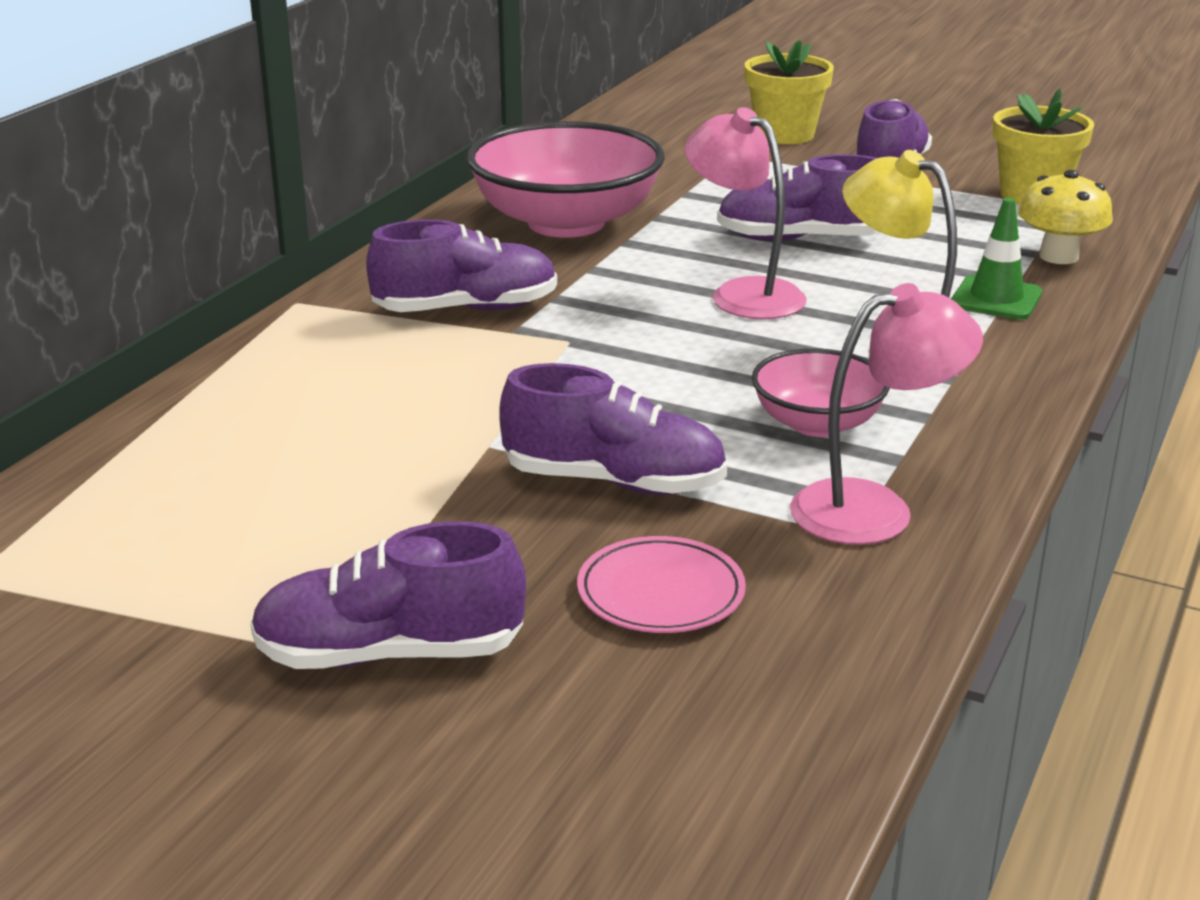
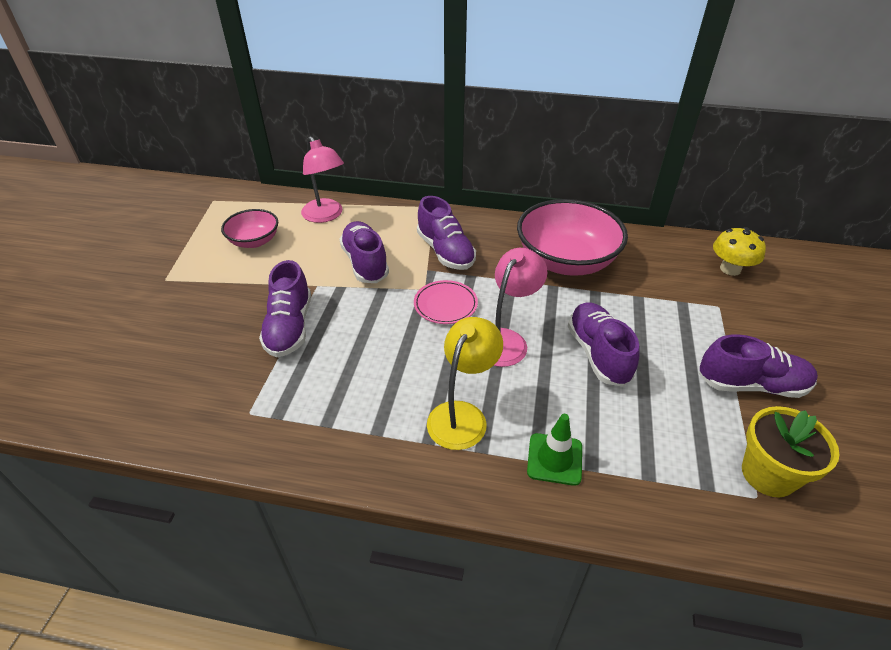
camera: 75 degrees right, 15 degrees up
purple shoe [250,521,526,669] -> purple shoe moved to [339,221,389,283]
pink plate [577,536,746,633] -> pink plate moved to [414,280,478,324]
yellow flower pot [744,40,834,144] -> none
pink bowl [752,348,890,437] -> pink bowl moved to [221,209,278,248]
pink lamp [790,283,983,545] -> pink lamp moved to [301,136,344,223]
yellow mushroom [1018,170,1113,264] -> yellow mushroom moved to [713,227,766,276]

